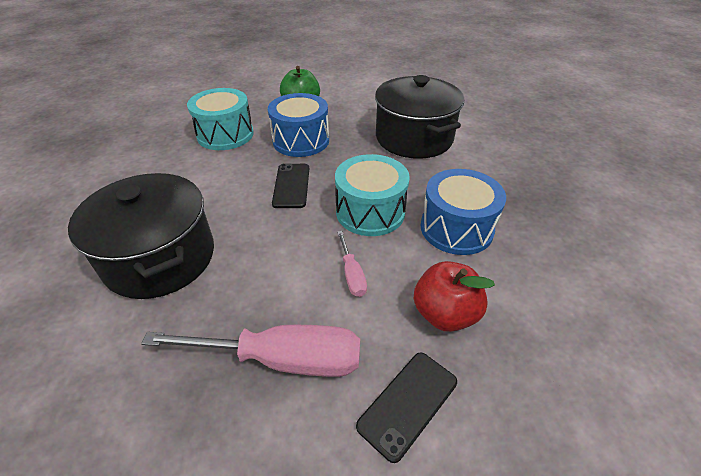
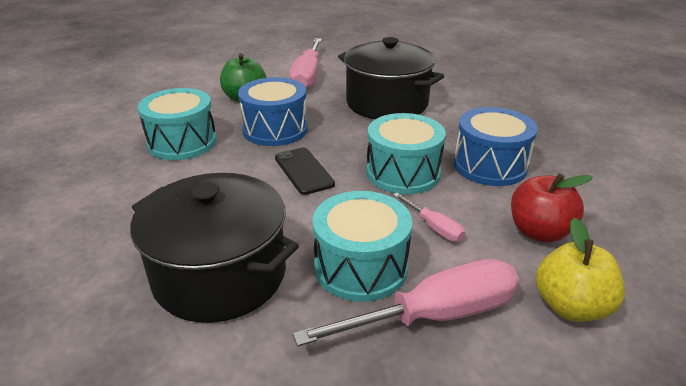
camera: 25 degrees left, 10 degrees down
black phone [356,353,457,463] -> yellow apple [536,218,625,322]
none -> pink screwdriver [290,38,322,89]
none -> turquoise drum [313,191,412,302]

